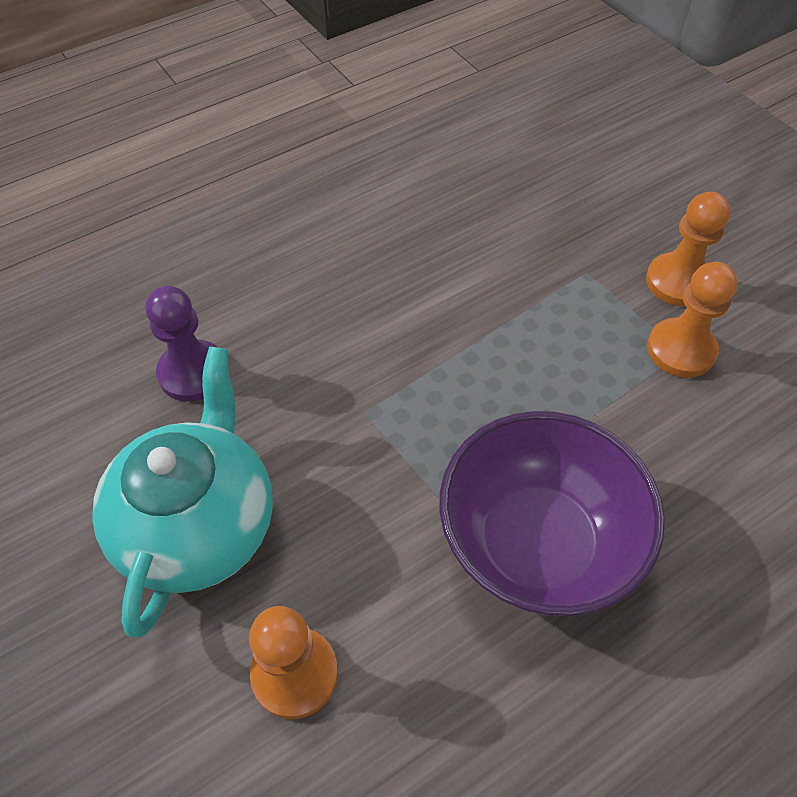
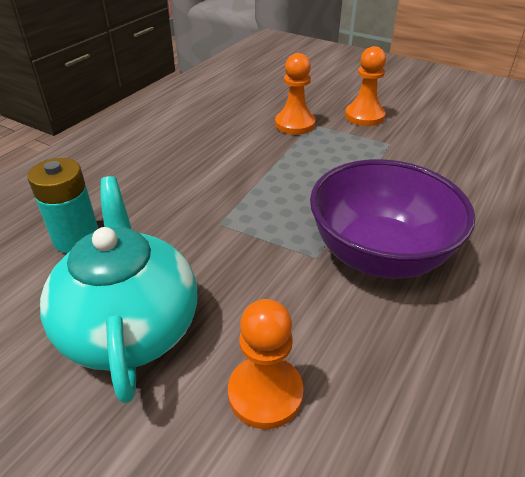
camera: 25 degrees left, 15 degrees down
purple pawn [145,286,219,402] -> turquoise battery [27,158,99,253]
orange pawn [647,262,738,378] -> orange pawn moved to [275,53,316,135]

